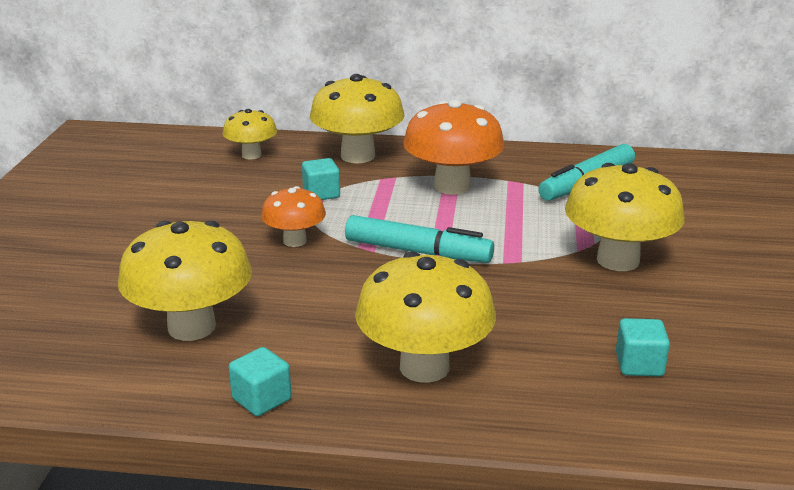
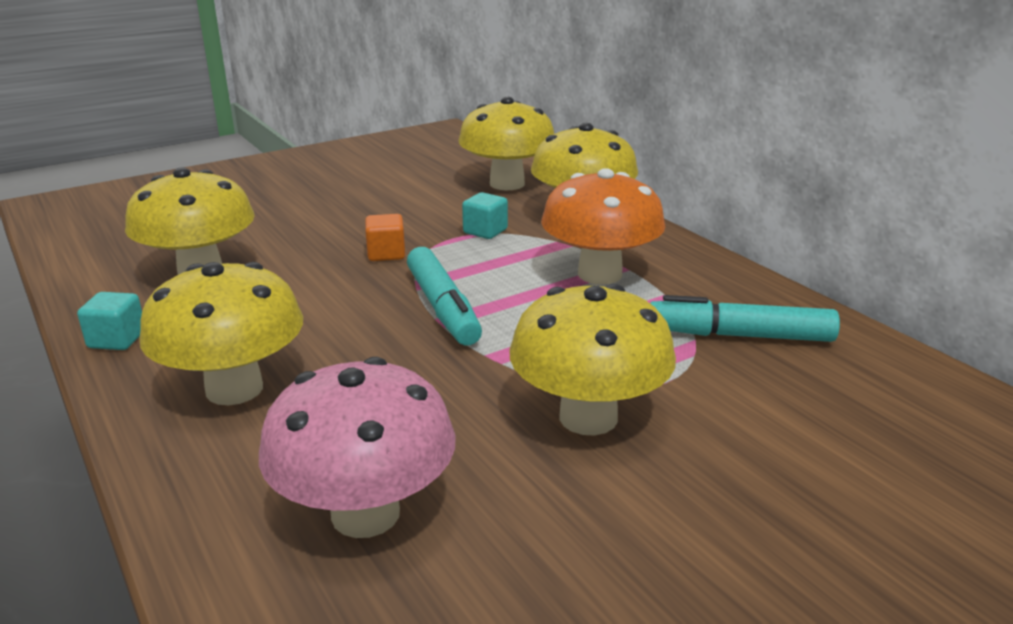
camera: 50 degrees right, 0 degrees up
yellow mushroom [223,109,277,160] -> yellow mushroom [459,97,554,190], size x1.73
orange mushroom [261,186,326,247] -> orange cube [365,214,405,261]
turquoise cube [616,318,670,377] -> pink mushroom [259,357,456,538]

